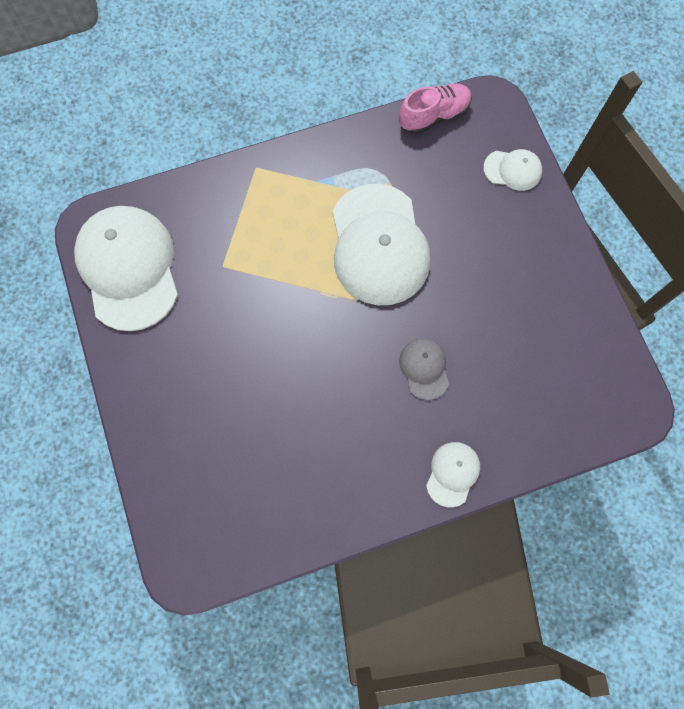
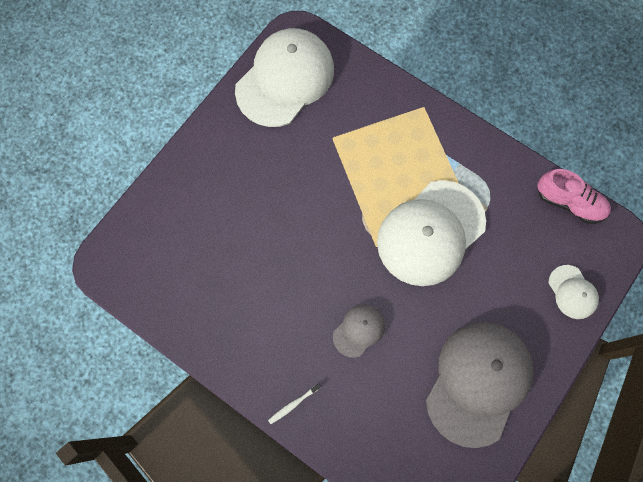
camera: 55 degrees right, 0 degrees up
white cap [426,442,480,507] -> white toothbrush [268,383,321,424]
none -> grey cap [426,322,534,448]

